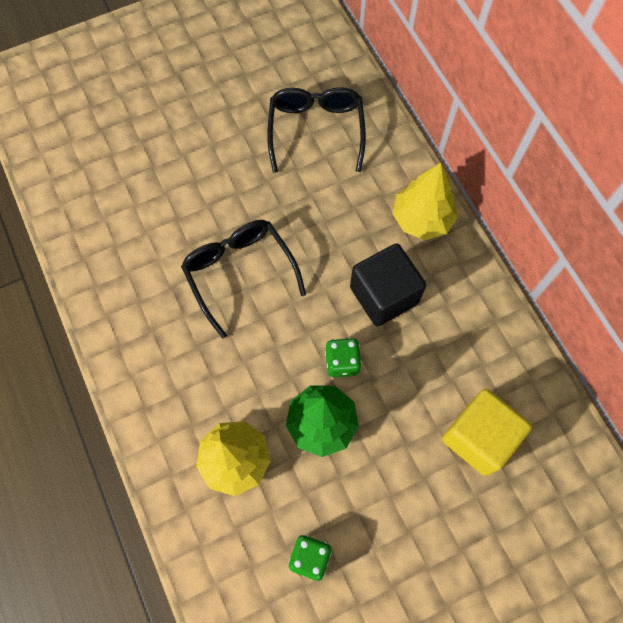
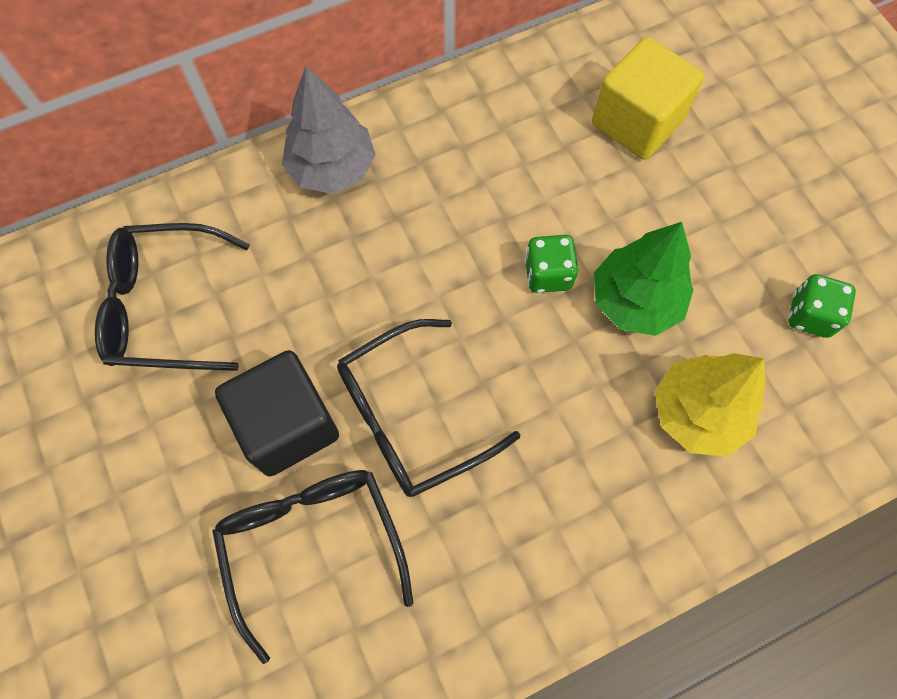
camera: 90 degrees left, 0 degrees up
black cube [350,243,426,326] -> black cube moved to [215,350,339,477]
yellow tree [393,163,458,240] -> grey tree [282,66,376,194]
none -> black glasses [212,470,413,664]

